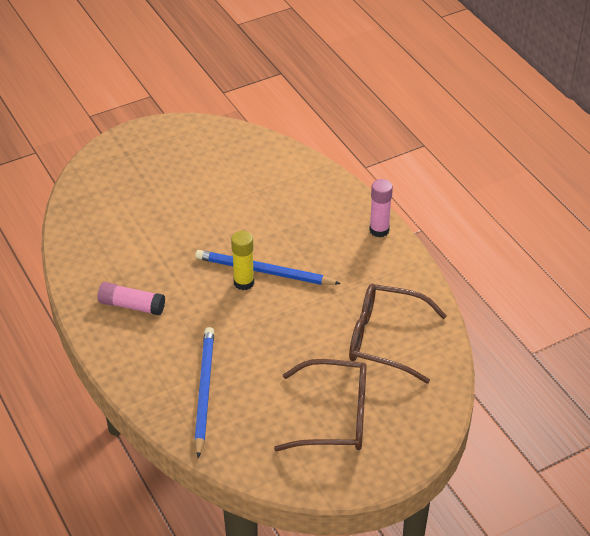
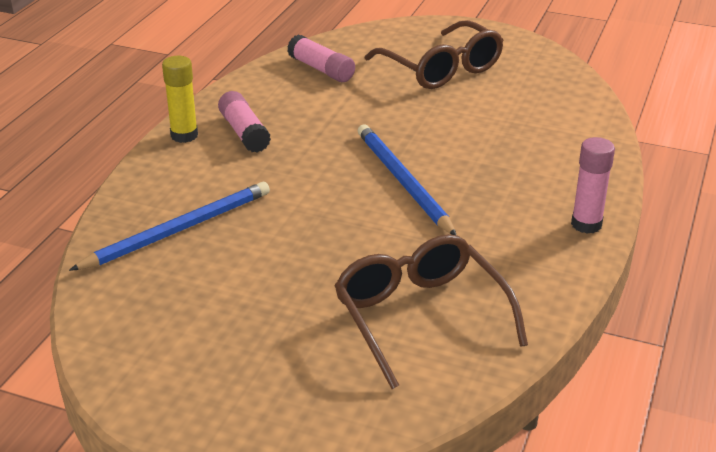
camera: 50 degrees right, 10 degrees down
yellow glue stick [231,231,254,290] -> yellow glue stick moved to [162,56,198,143]
brown glasses [274,359,367,451] -> brown glasses moved to [365,20,504,89]
none -> pink glue stick [287,34,355,82]

